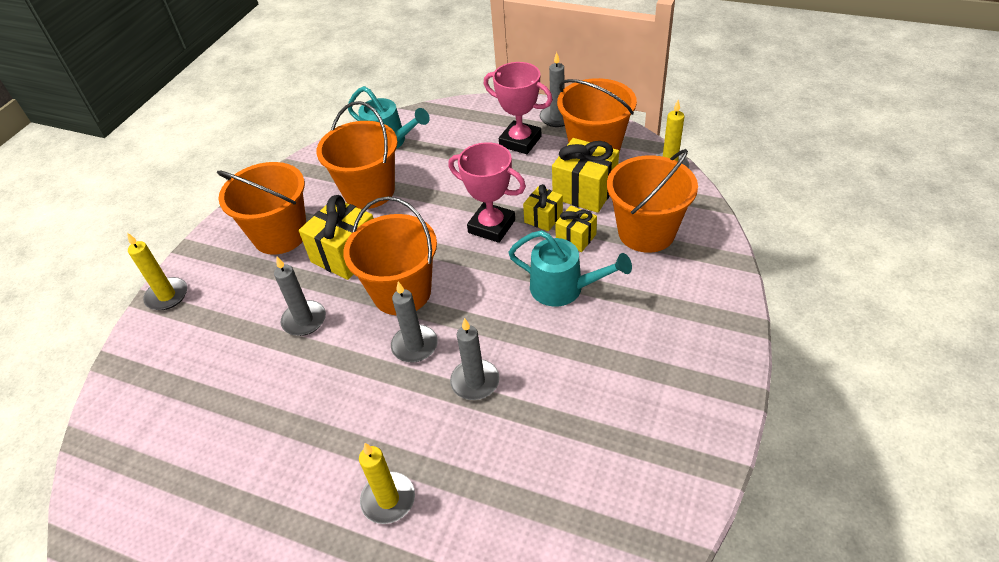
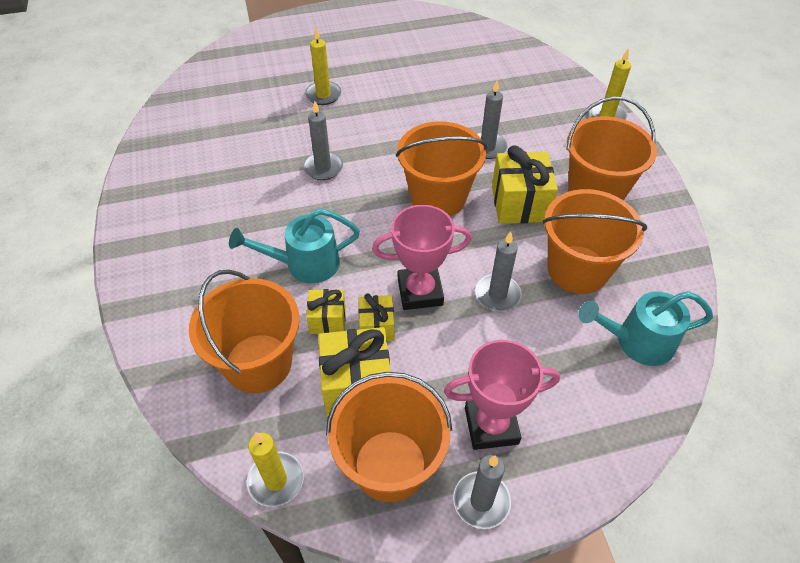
camera: 140 degrees right, 5 degrees up
grey candle [391,282,438,363] -> grey candle moved to [475,231,522,311]

